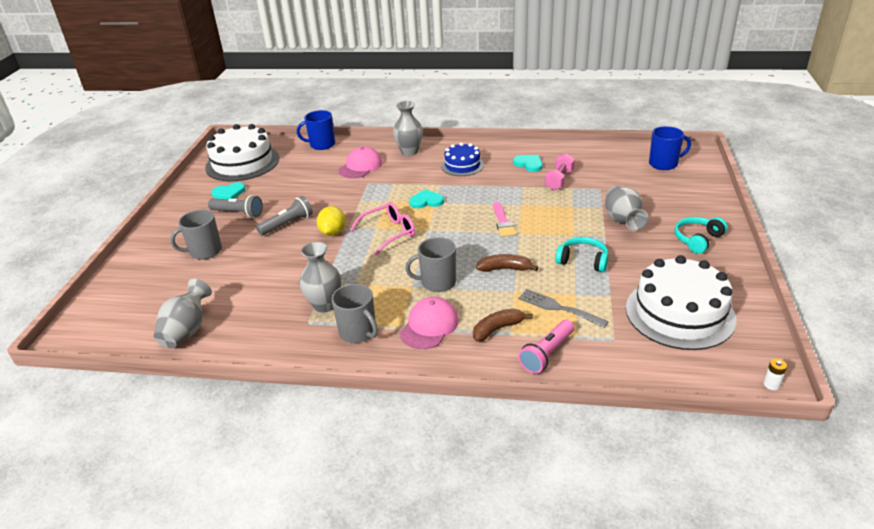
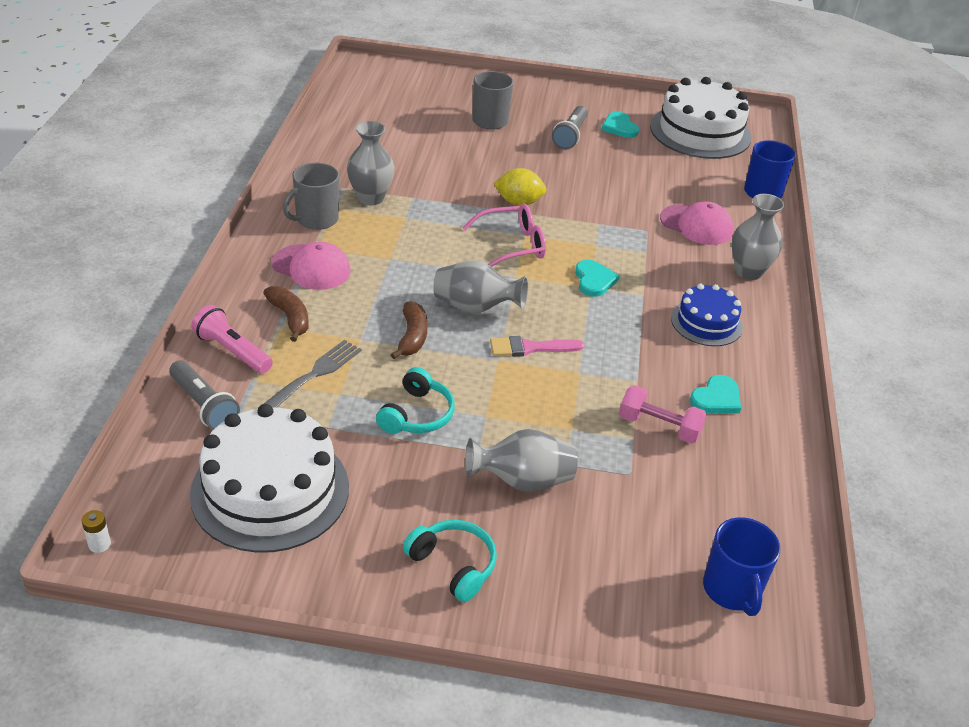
camera: 85 degrees right, 5 degrees up
grey vase [154,279,212,348] -> grey vase moved to [433,260,528,313]
grey flashlight [256,196,313,236] -> grey flashlight moved to [169,360,240,430]
pink glasses [350,202,415,256] -> pink glasses turned 75 degrees counterclockwise [463,203,546,267]
grey mug [405,237,456,292] -> none

